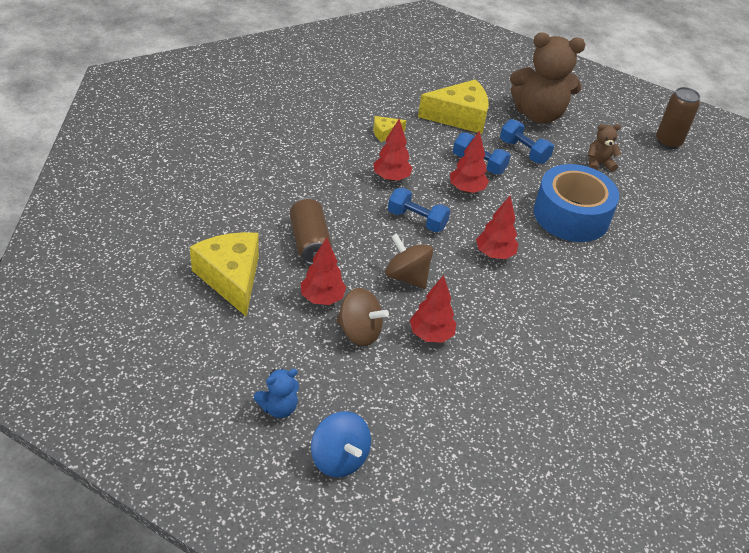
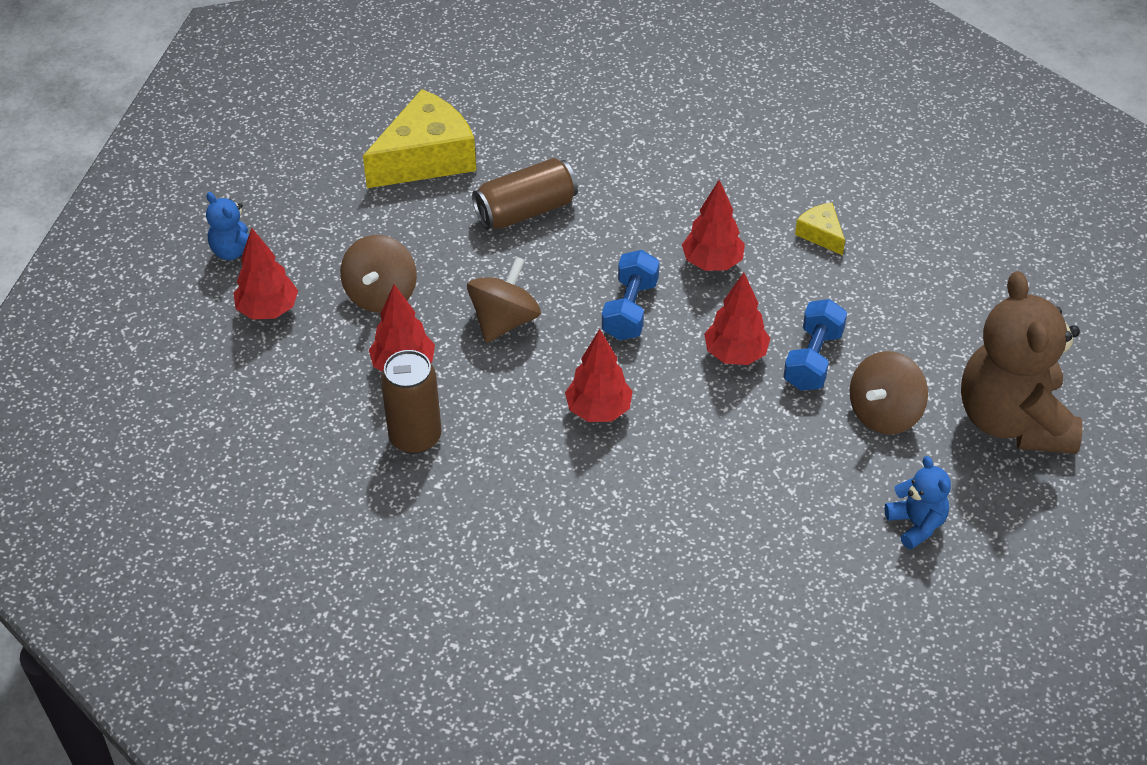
camera: 80 degrees right, 5 degrees up
red tree [301,237,346,305] -> red tree moved to [233,228,298,320]
blue spinning top [311,411,371,478] -> none
yellow cheese [418,79,489,134] -> none
blue dumbbell [500,119,554,164] -> brown spinning top [850,351,928,434]
blue tape [534,164,619,242] -> none
brown teddy bear [588,124,621,172] -> blue teddy bear [885,456,951,550]
brown can [656,87,700,149] -> brown can moved to [381,350,441,454]

